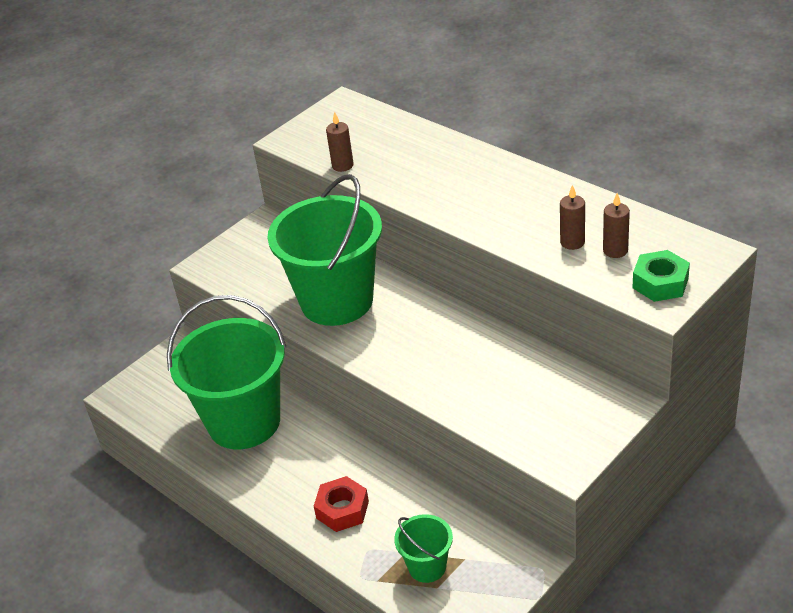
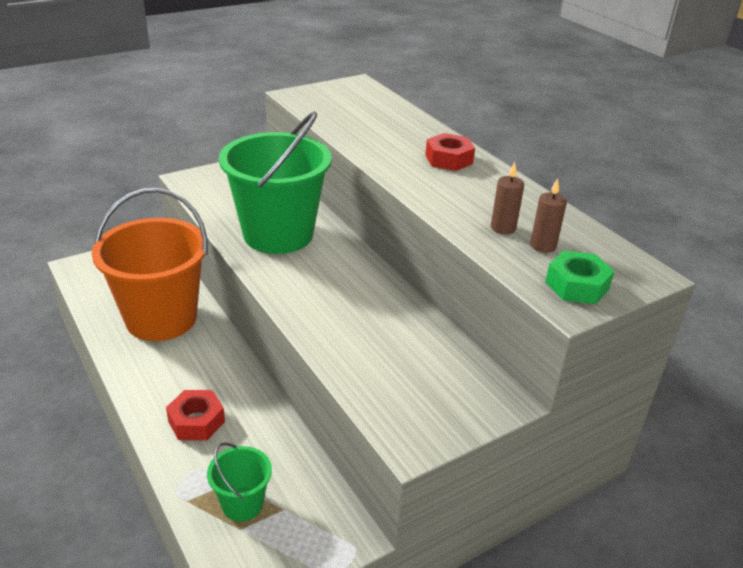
camera: 10 degrees right, 5 degrees down
green bucket [167,295,286,450] -> orange bucket [92,188,208,341]
brown candle [326,111,354,172] -> none
none -> red nut [425,133,475,171]

